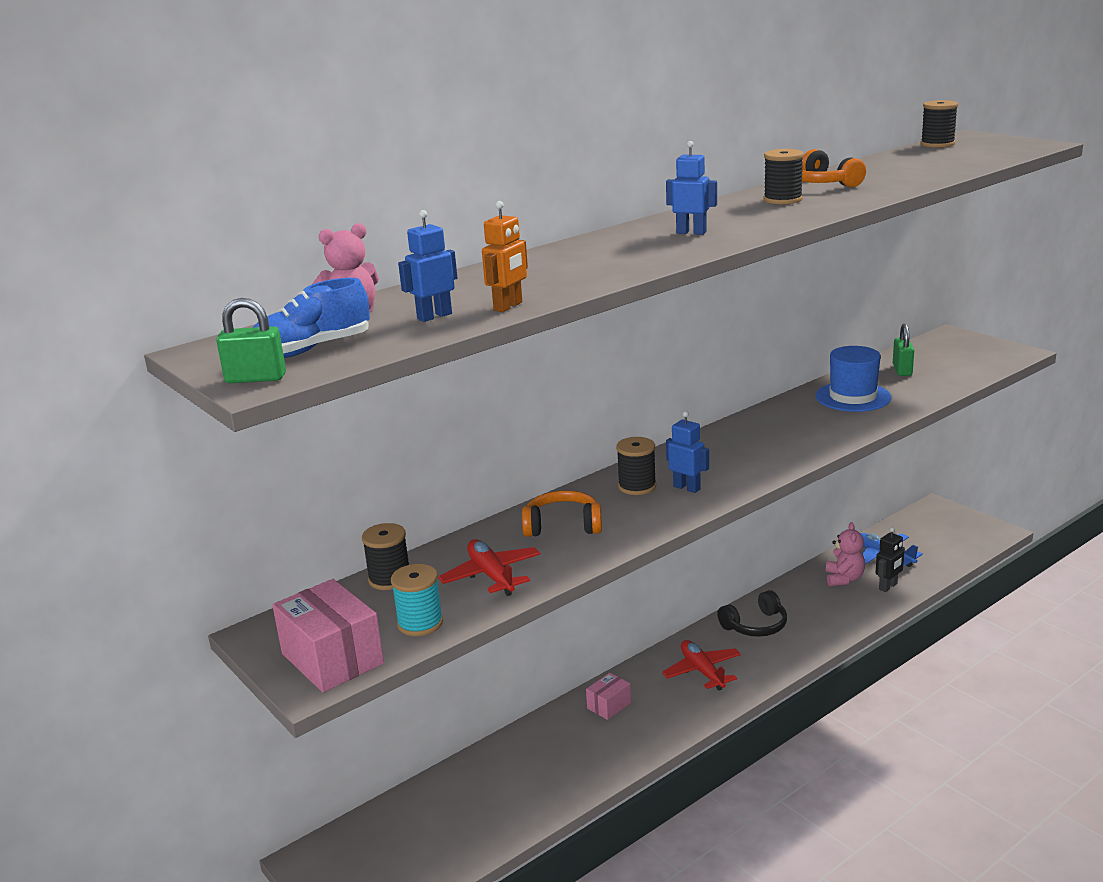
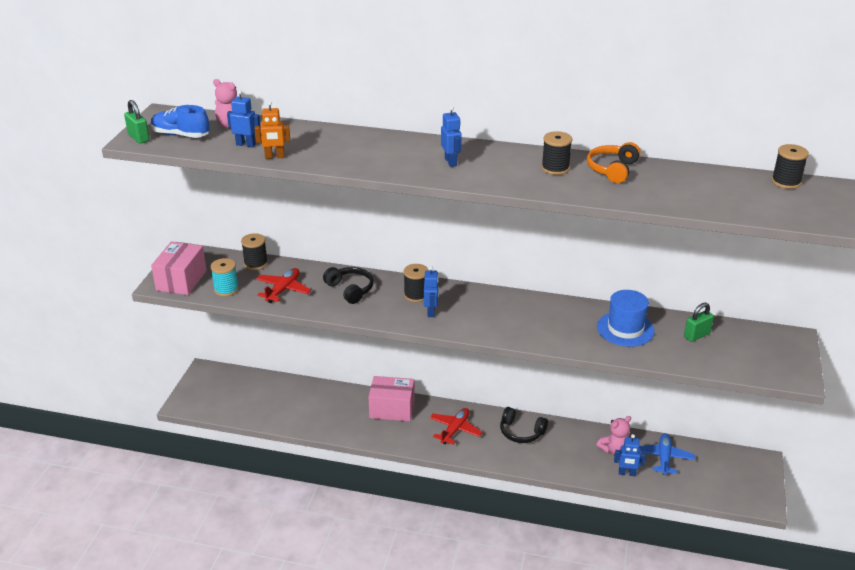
camera: 50 degrees right, 10 degrees up
orange headphones [522,490,602,537] -> black headphones [323,267,373,304]
pink box [586,673,631,720] -> pink box [368,376,415,421], size x1.84
black robot [876,527,905,592] -> blue robot [614,434,646,476]

